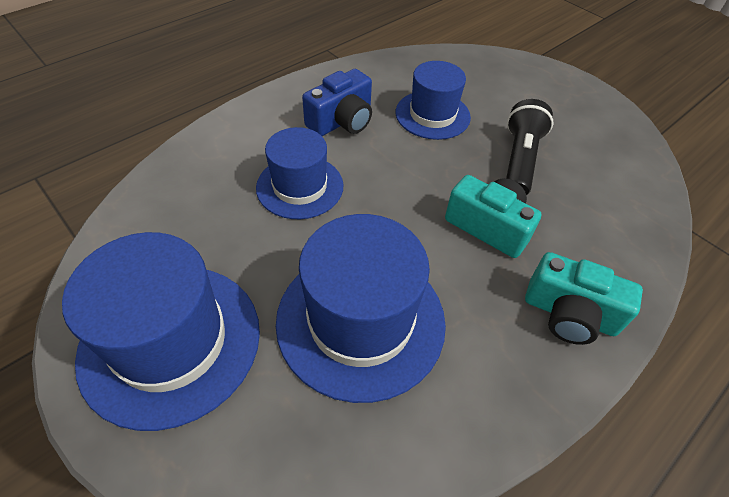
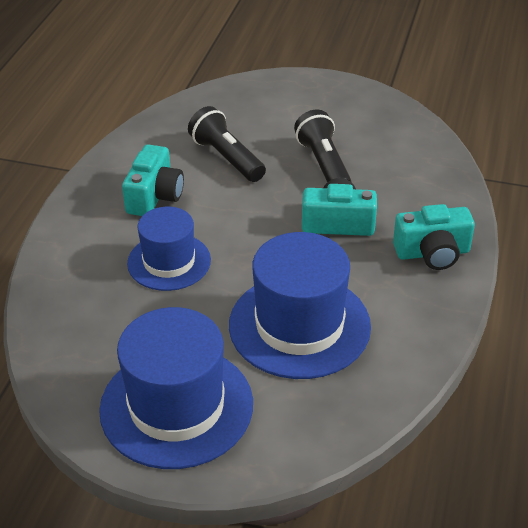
camera: 30 degrees left, 10 degrees down
blue camera [302,69,372,136] -> turquoise camera [122,144,184,216]
blue hat [396,61,471,140] -> black flashlight [188,106,266,182]

